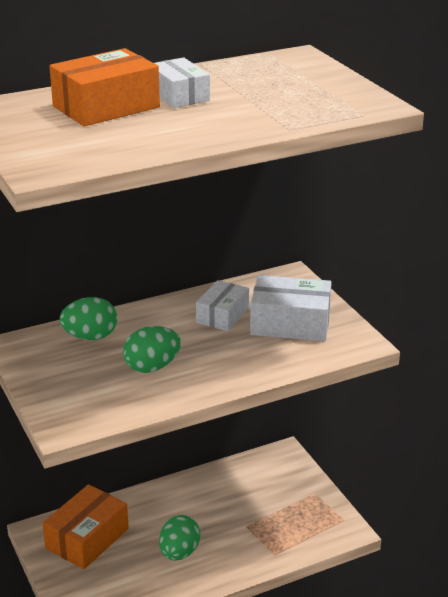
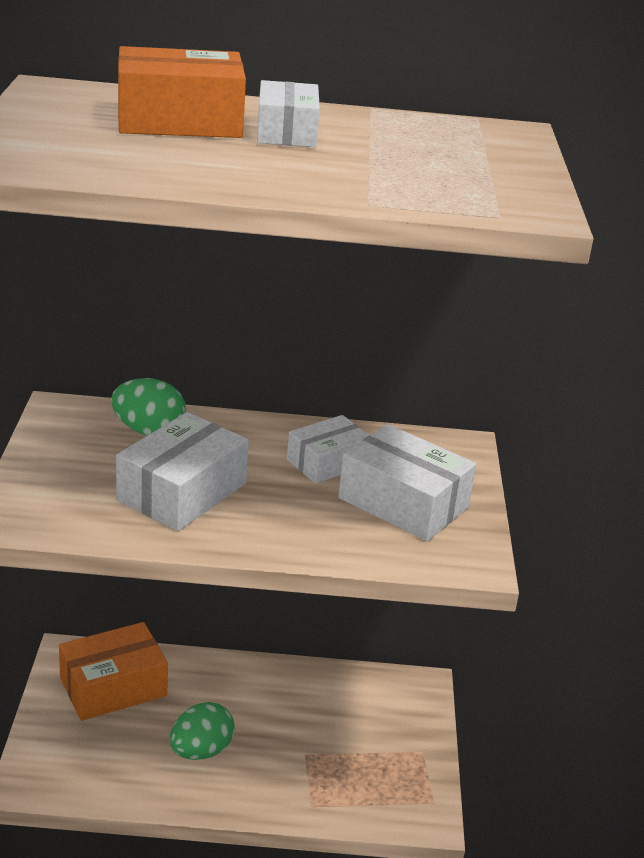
camera: 25 degrees right, 0 degrees up
green egg [123,326,181,373] -> white box [116,412,249,531]

